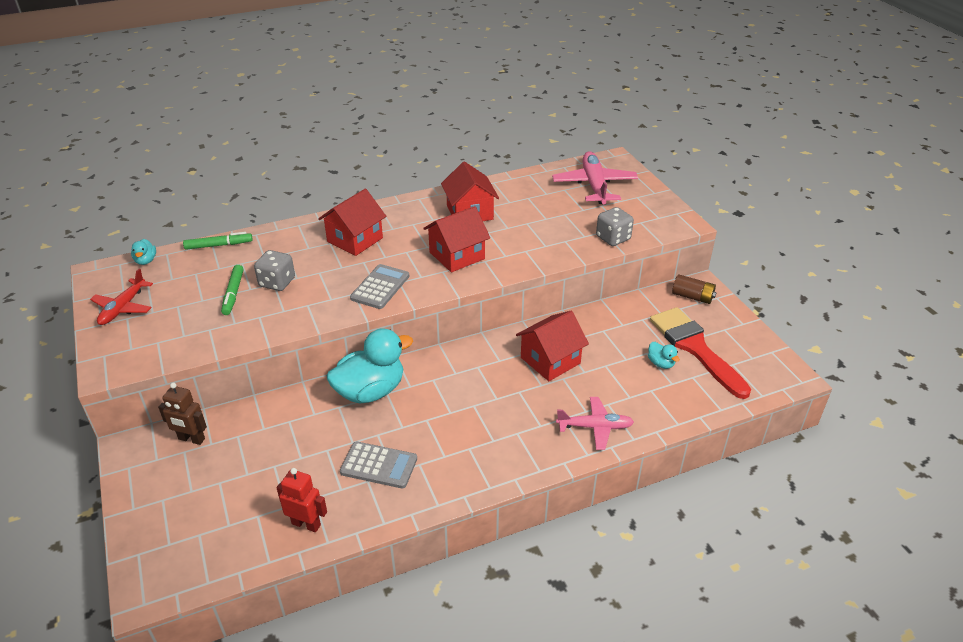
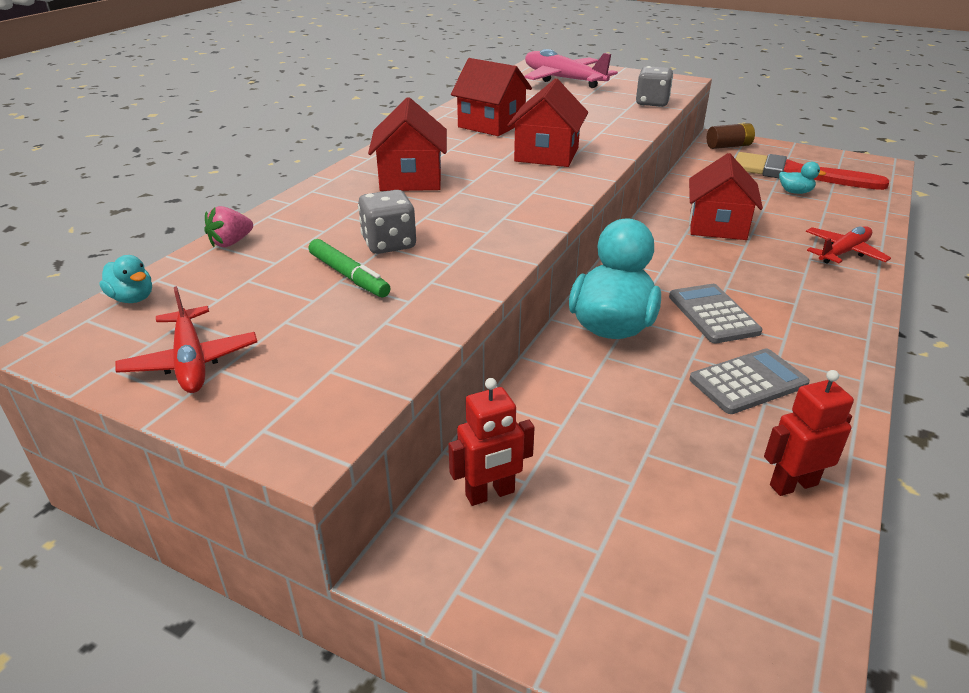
camera: 40 degrees left, 5 degrees down
brown robot [158,383,207,445] -> red robot [448,378,535,506]
green marker [183,232,253,250] -> pink strawberry [204,206,253,247]
grey calculator [350,264,409,309] -> grey calculator moved to [669,284,762,343]
pink plane [556,397,634,450] -> red plane [806,226,891,264]

